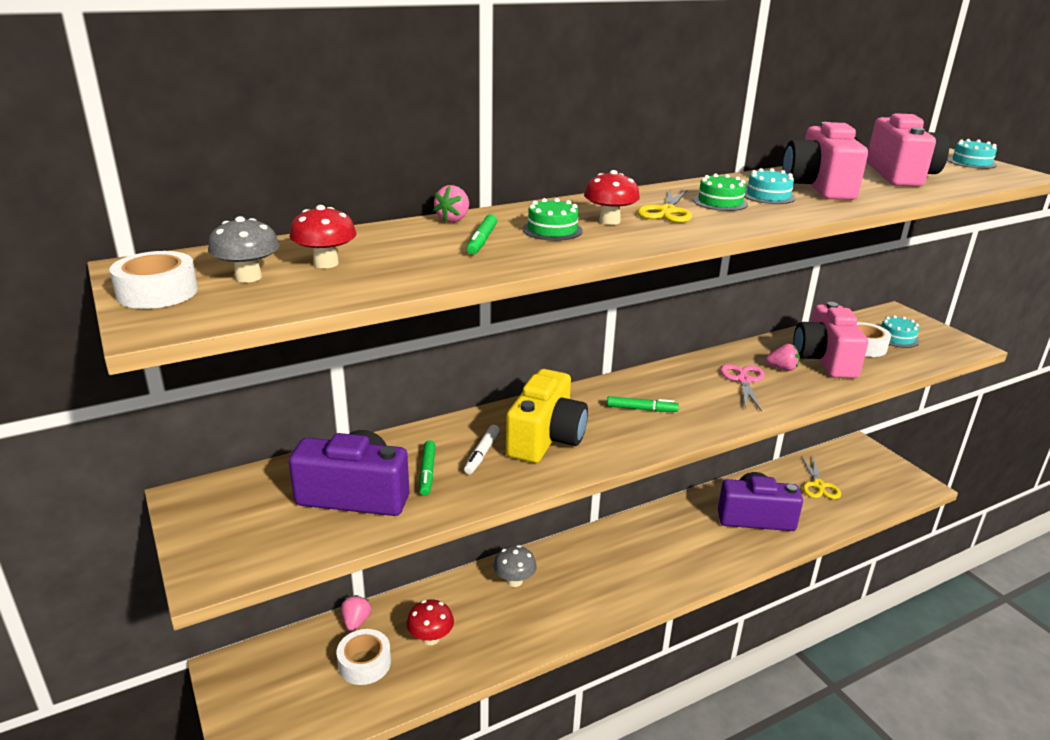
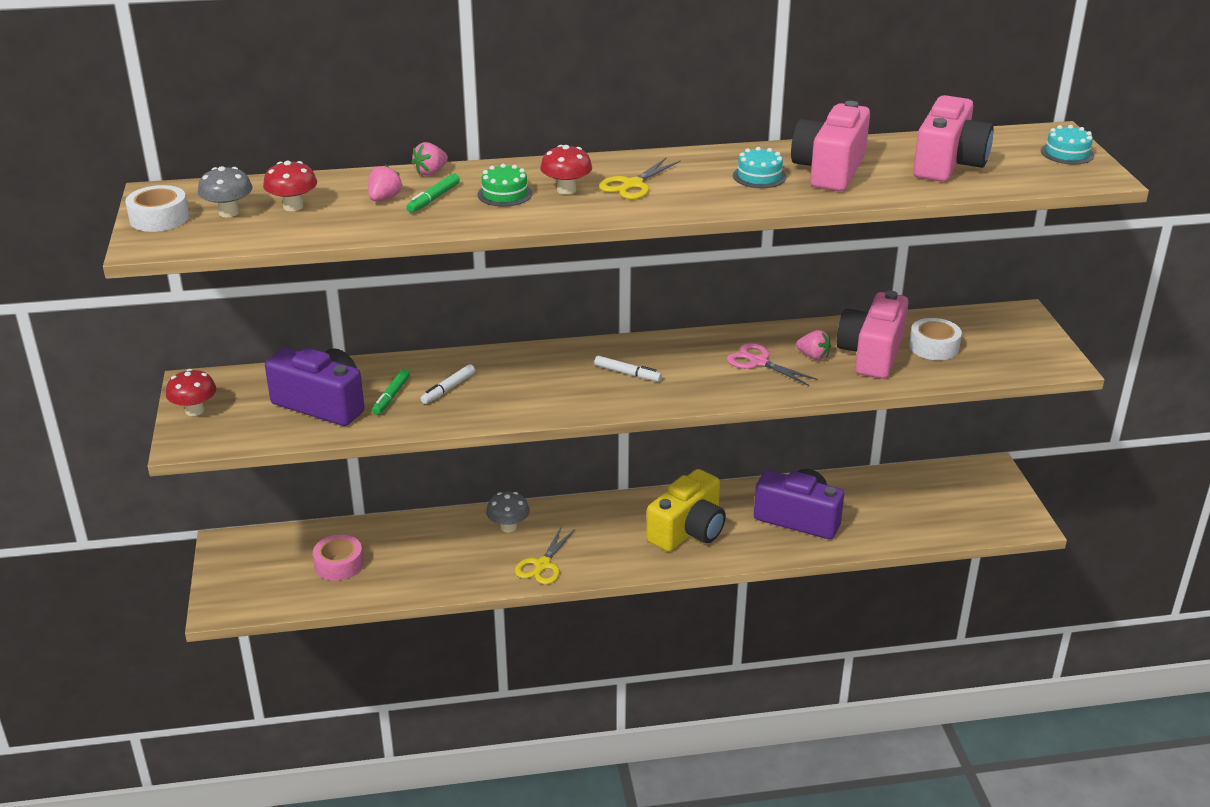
camera: 20 degrees right, 5 degrees up
white tape [336,629,391,685] -> pink tape [313,535,363,581]
pink strawberry [341,595,371,631] -> pink strawberry moved to [368,164,403,201]
red mushroom [406,600,454,645] -> red mushroom moved to [166,369,217,416]
yellow camera [506,369,588,463] -> yellow camera moved to [646,469,726,552]
green marker [607,396,679,412] -> white marker [594,356,662,382]
green cake [693,174,748,211] -> none
pink scissors [720,364,765,412] -> pink scissors turned 75 degrees counterclockwise [727,343,818,386]
yellow scissors [801,456,841,499] -> yellow scissors moved to [515,527,575,584]
turquoise cake [881,315,919,348] -> none

